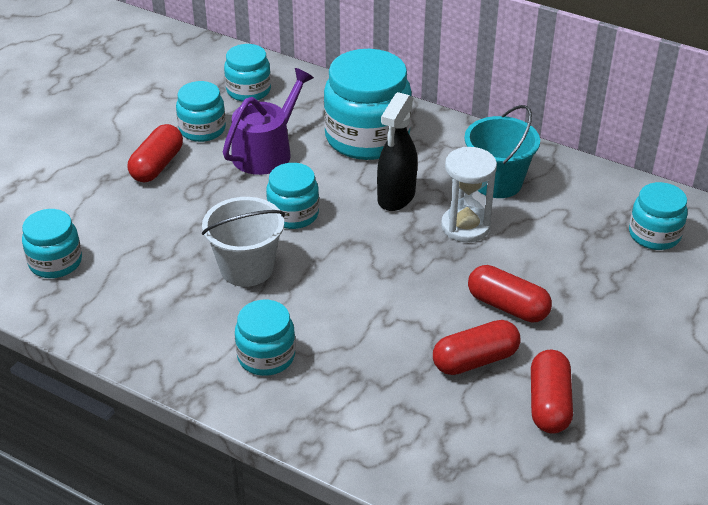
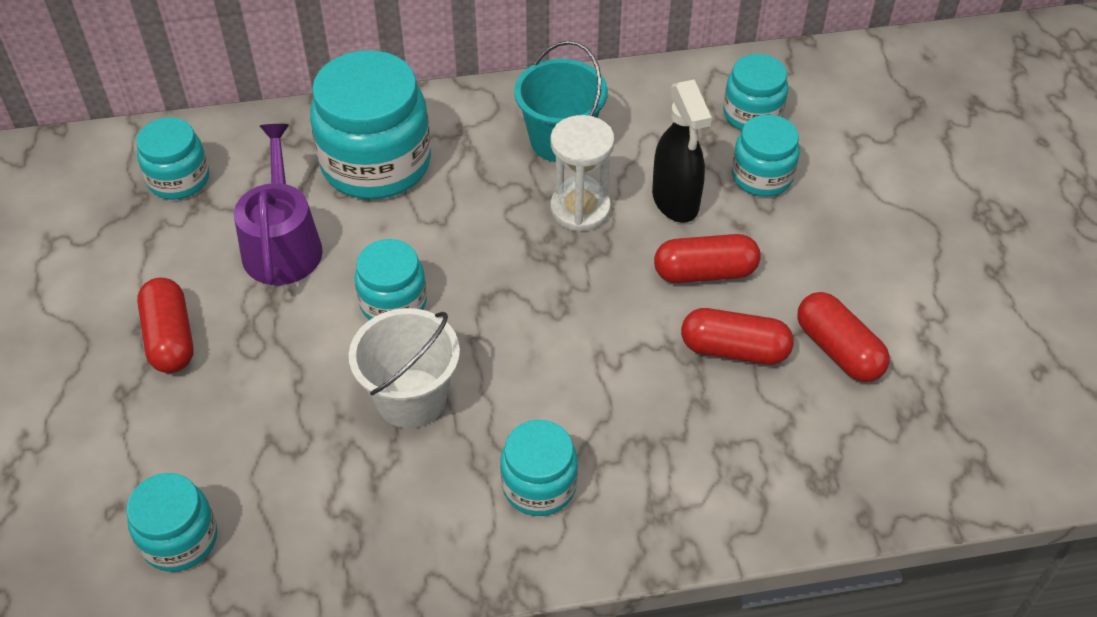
camera: 40 degrees left, 10 degrees up
turquoise jar [176,81,226,142] -> turquoise jar moved to [732,114,800,197]
black spray bottle [377,92,417,211] -> black spray bottle moved to [652,79,712,223]
red capsule [433,320,521,375] -> red capsule turned 75 degrees clockwise [681,308,794,365]

